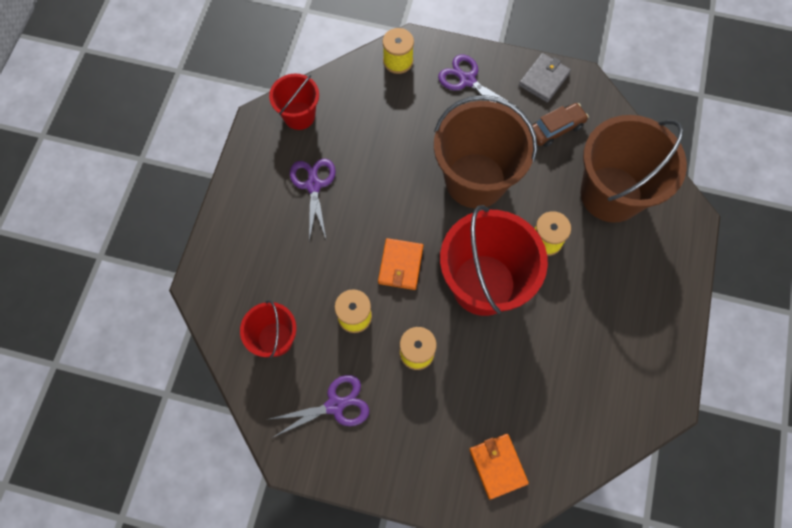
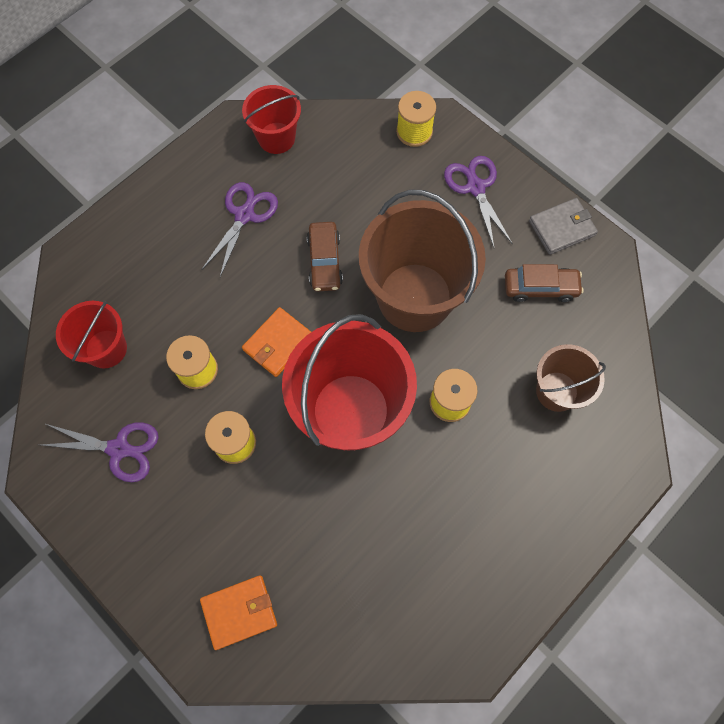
camera: 30 degrees right, 0 degrees up
orange wallet [469,434,529,499] -> orange wallet turned 60 degrees clockwise [200,575,277,650]
brown bucket [581,115,687,223] -> brown bucket [536,344,606,412], size x0.54
none -> brown car [307,222,343,292]

